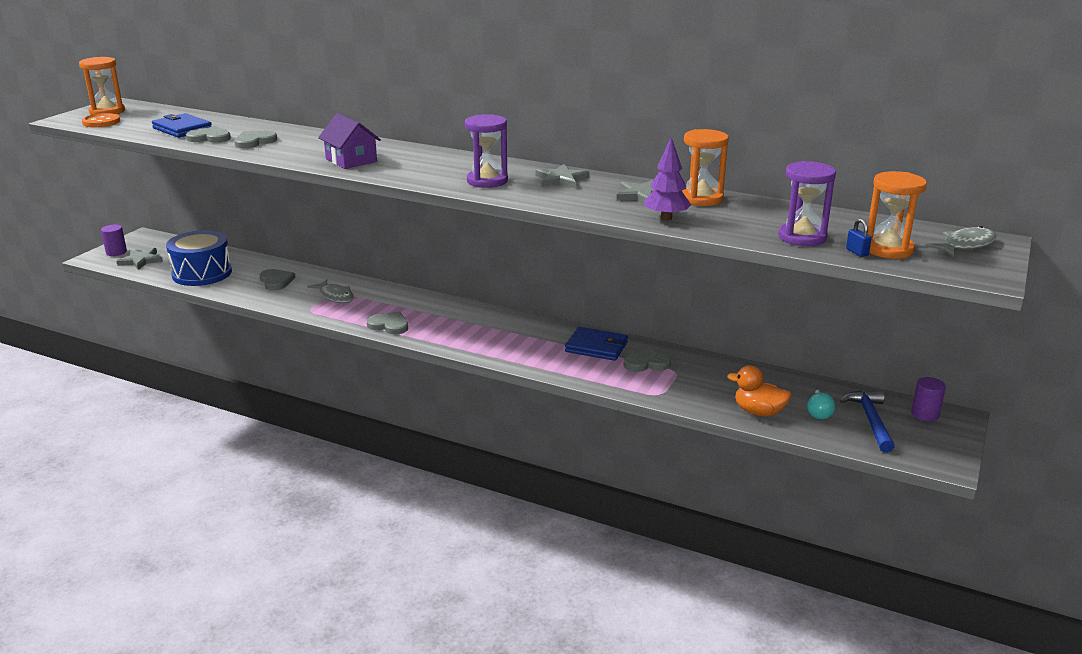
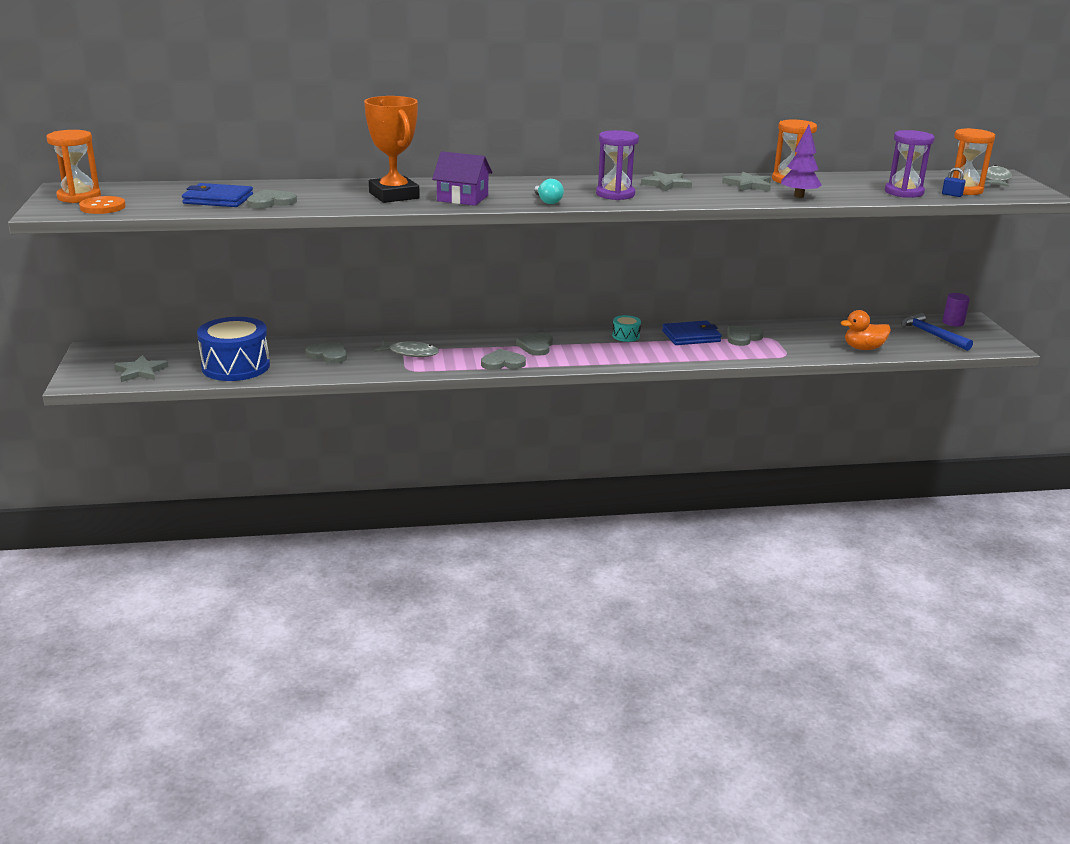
camera: 35 degrees left, 0 degrees up
purple cylinder [101,225,127,256] -> none
grey heart [234,131,277,148] -> grey heart moved to [516,333,553,356]
turquoise light bulb [807,390,835,419] -> turquoise light bulb moved to [534,179,564,204]
none -> orange trophy [364,96,420,203]
none -> turquoise drum [612,315,641,342]

